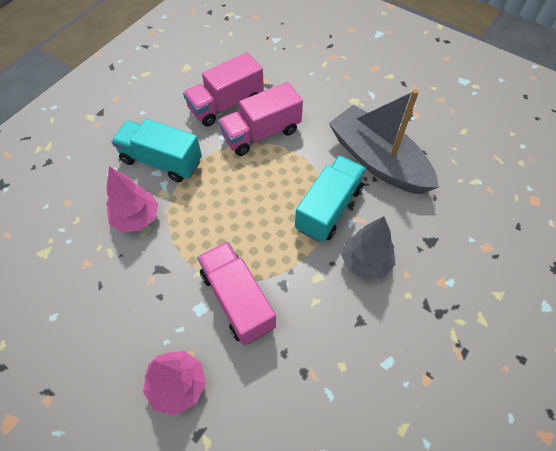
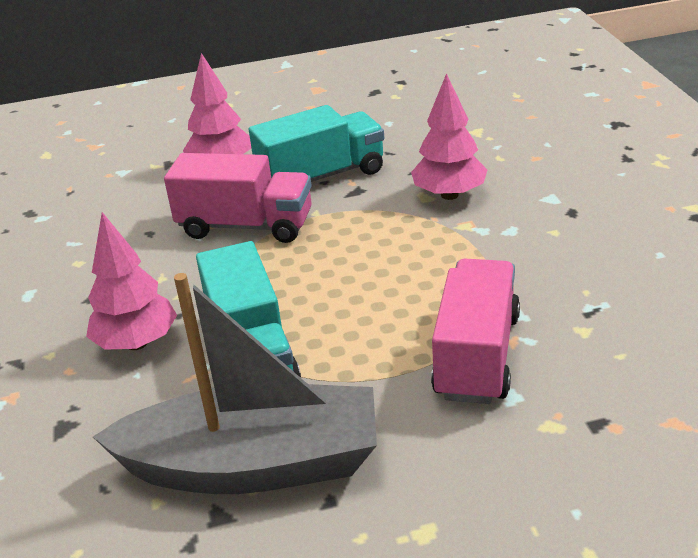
camera: 135 degrees right, 25 degrees down
turquoise truck [111,119,202,182] -> turquoise truck moved to [249,105,384,182]
pink truck [183,52,264,126] -> none
grey tree [341,216,395,280] -> pink tree [86,212,177,350]

